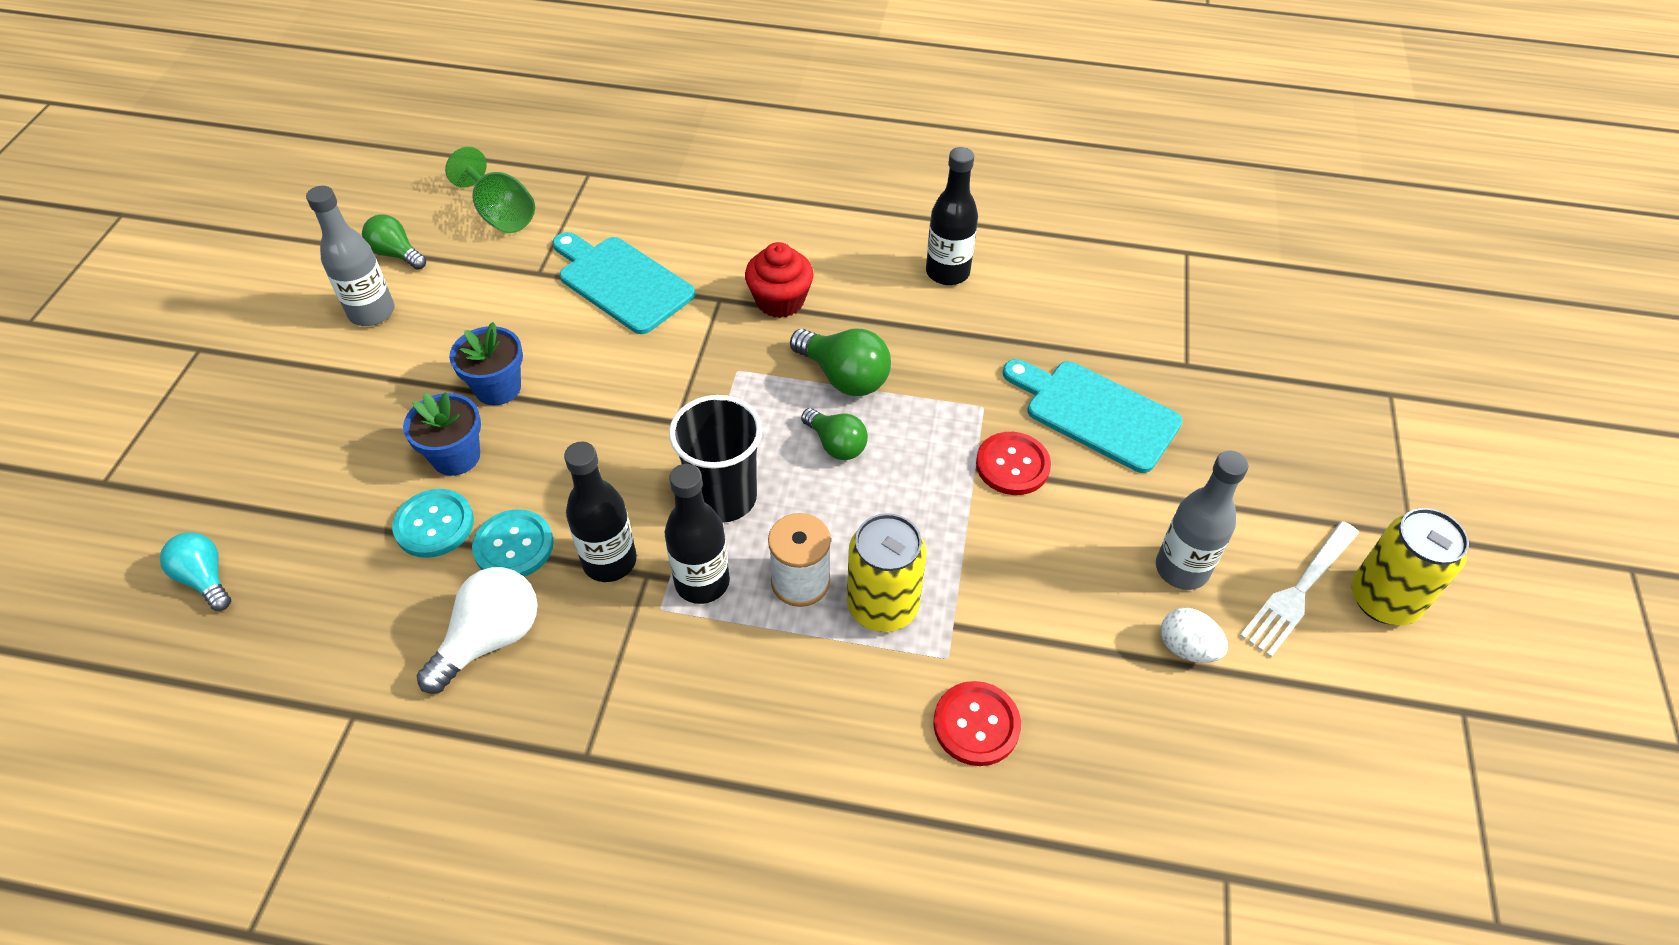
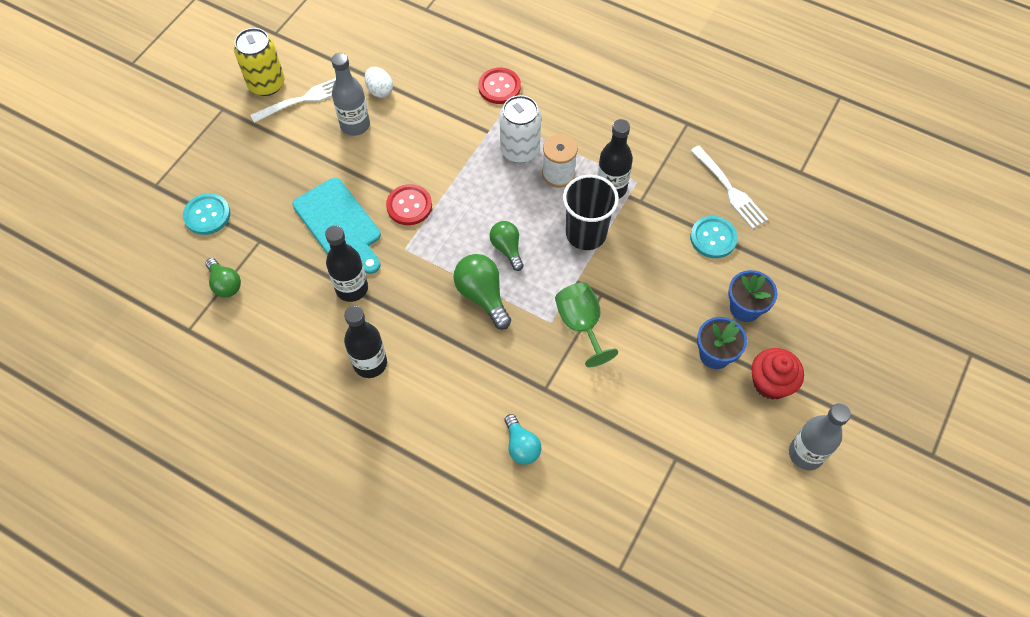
camera: 160 degrees left, 10 degrees up
turquoise light bulb [160,532,231,611] -> turquoise light bulb moved to [504,414,541,465]
green light bulb [362,214,426,270] -> green light bulb moved to [205,258,241,297]
turquoise button [392,489,474,558] -> turquoise button moved to [183,193,231,235]
white light bulb [417,567,537,694] -> white fork [690,146,768,229]
green goblet [445,147,535,233] -> green goblet moved to [555,282,618,367]
turquoise cutting board [553,232,695,334] -> none
black bottle [564,442,637,582] -> black bottle moved to [325,225,368,302]
red cupcake [745,242,814,318] -> red cupcake moved to [751,348,804,400]
yellow can [847,513,927,632] -> white can [500,95,541,163]

